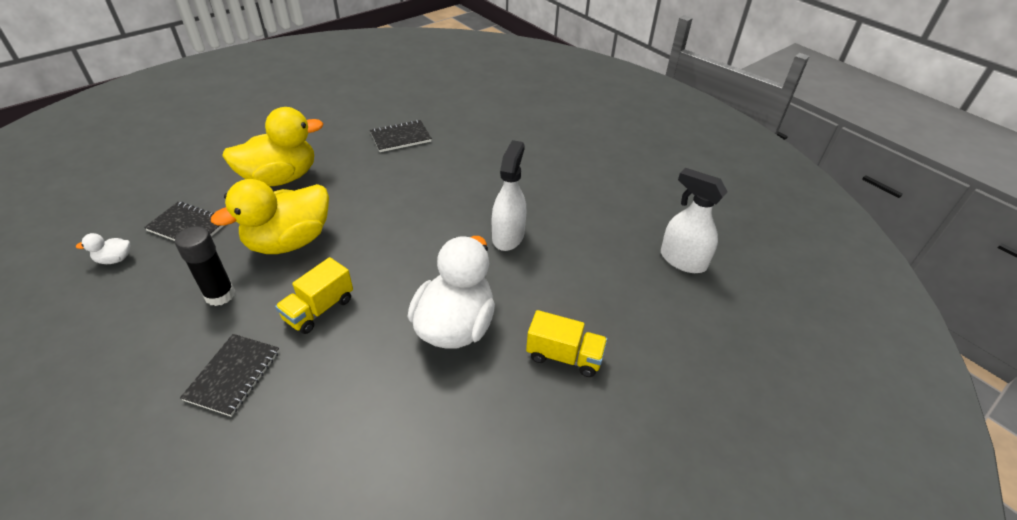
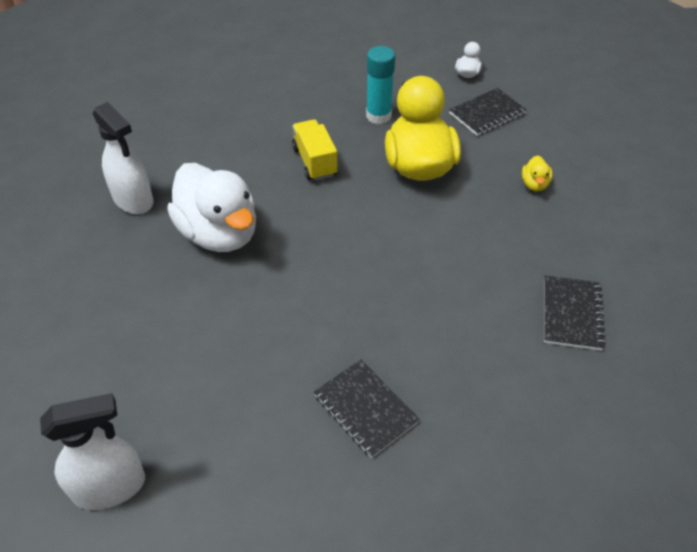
camera: 125 degrees right, 5 degrees up
black glue stick [175,226,235,306] -> turquoise glue stick [366,46,395,124]
black notebook [180,334,279,417] -> black notebook moved to [314,359,420,458]
yellow duck [222,107,323,186] -> yellow duck [522,156,552,191], size x0.40
white spray bottle [492,140,526,251] -> white spray bottle moved to [93,102,153,214]
yellow truck [526,310,608,377] -> none

